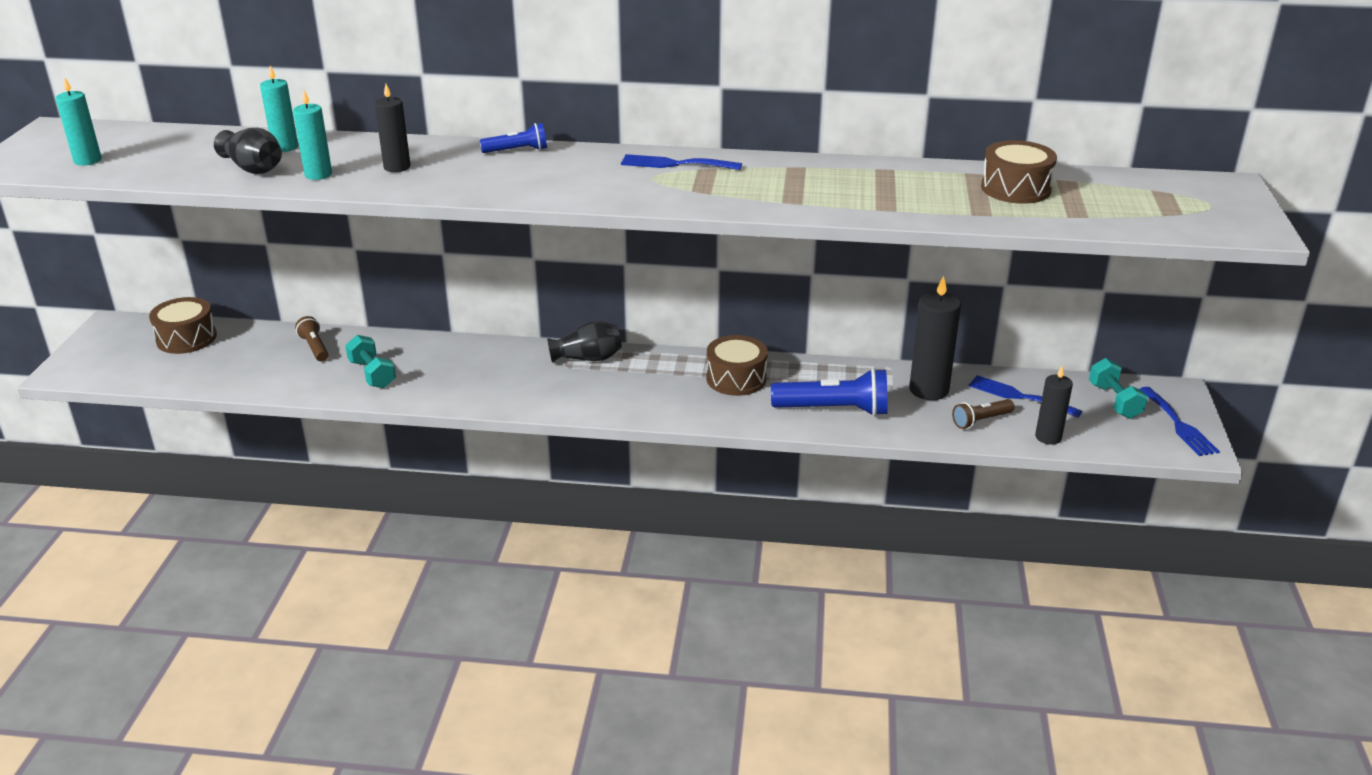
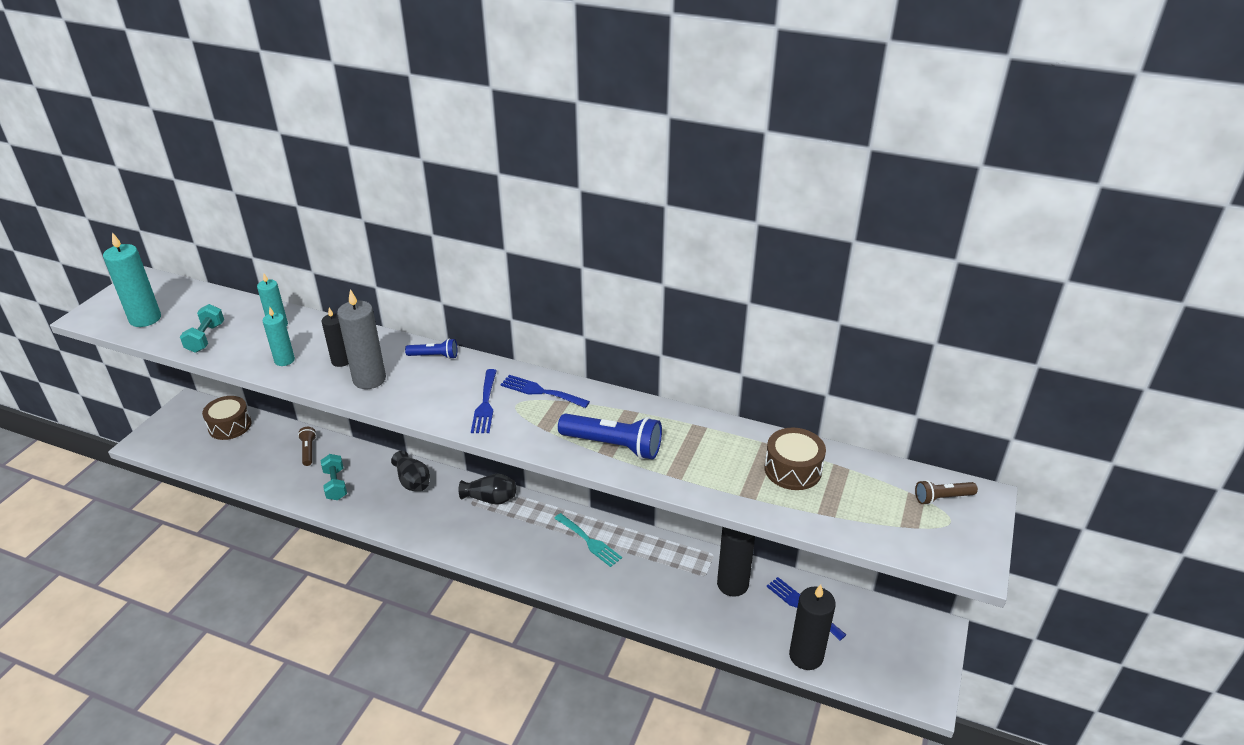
camera: 15 degrees right, 5 degrees up
turquoise candle [56,77,102,166] -> turquoise candle [103,232,161,327], size x1.61
black vase [214,128,282,174] -> black vase moved to [391,451,430,491]
brown drum [706,335,768,396] -> turquoise fork [554,513,622,567]
blue flashlight [771,368,888,416] -> blue flashlight moved to [558,414,662,460]
brown flashlight [952,399,1014,429] -> brown flashlight moved to [915,480,978,505]
black candle [1035,366,1073,445] -> black candle [789,584,836,670], size x1.61
turquoise dumbbell [1089,358,1148,419] -> turquoise dumbbell moved to [180,304,224,353]
blue fork [1139,387,1220,456] -> blue fork moved to [471,369,497,433]
none -> grey candle [337,289,386,389]

